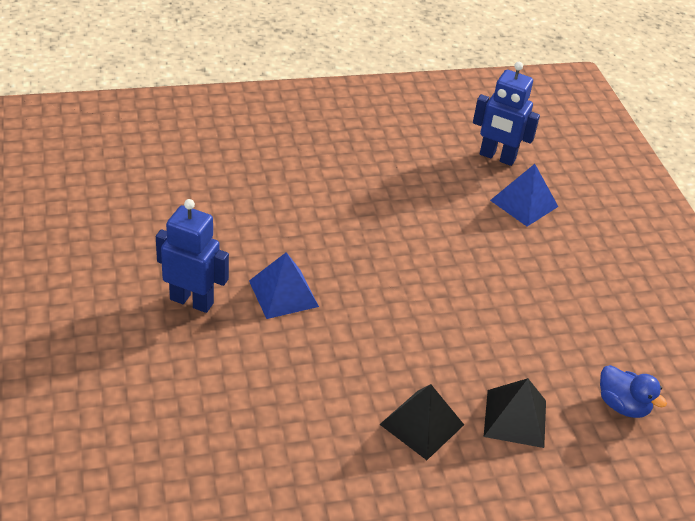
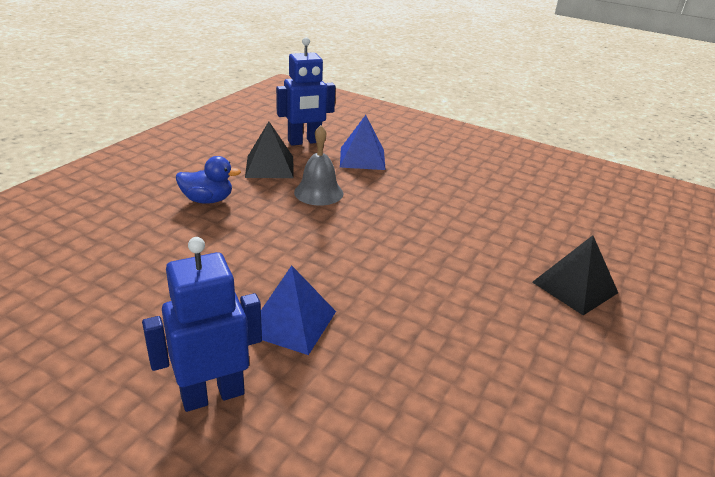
camera: 45 degrees left, 10 degrees down
black pyramid [379,384,464,460] -> black pyramid moved to [245,122,294,178]
blue duck [600,365,667,418] -> blue duck moved to [176,156,241,204]
none -> grey bell [294,125,343,206]

